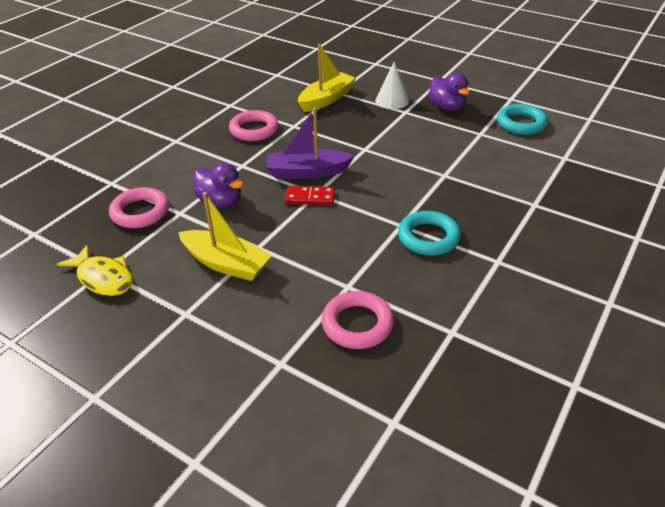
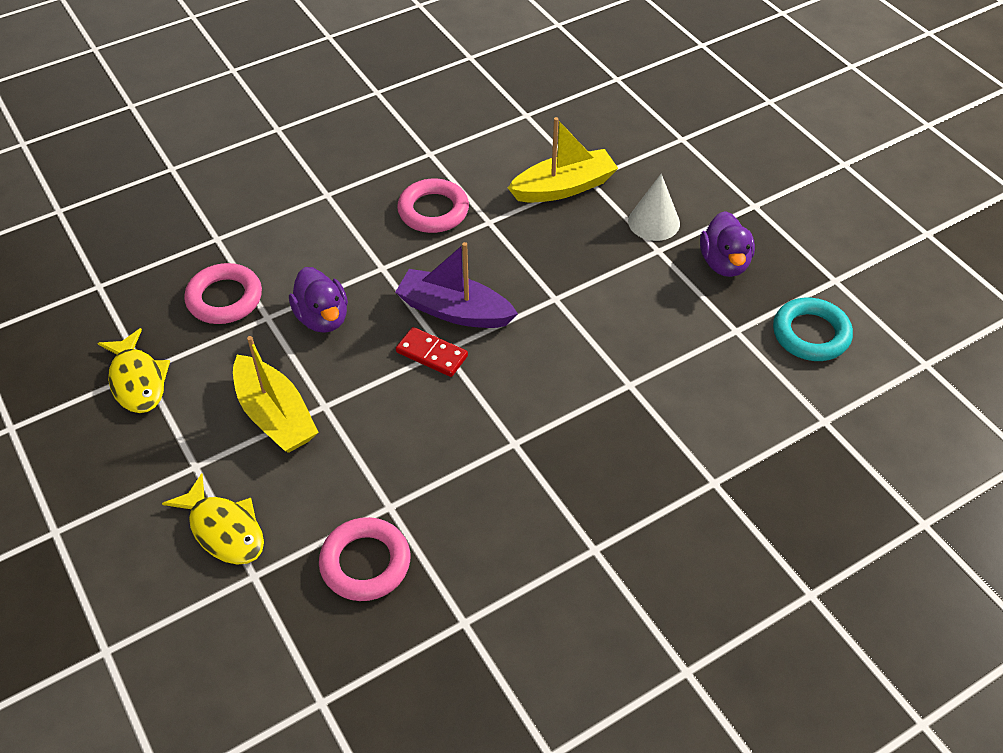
camera: 25 degrees right, 10 degrees up
turquoise ring [398,211,461,256] -> none
none -> yellow fish [162,473,264,565]

